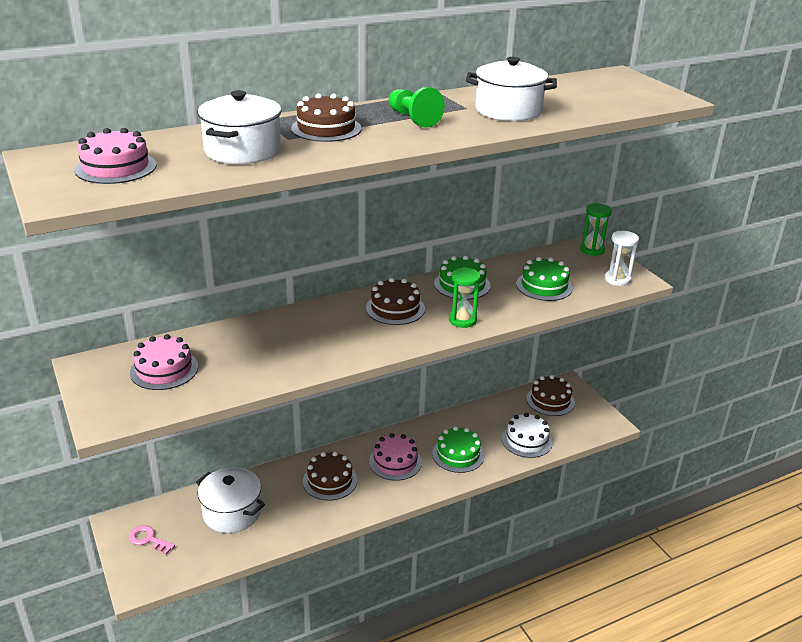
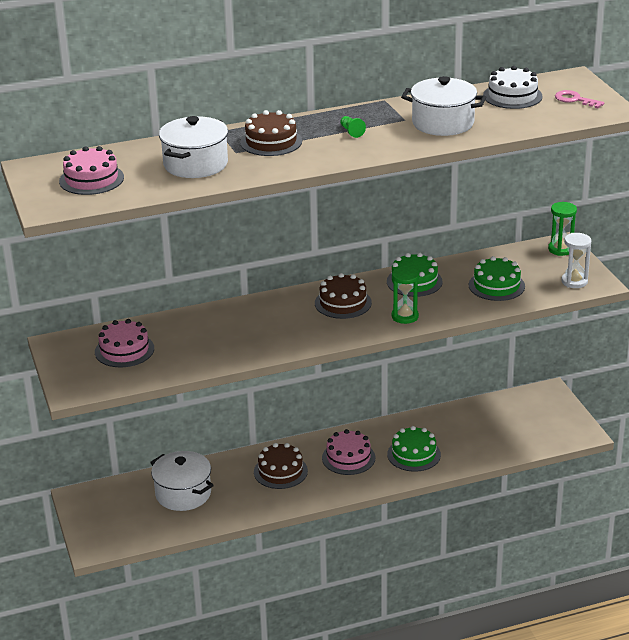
camera: 10 degrees right, 0 degrees up
pink key [129,525,175,555] -> pink key moved to [555,90,605,108]
green pawn [389,87,445,128] -> green pawn [340,116,366,138], size x0.56
white cake [502,413,553,458] -> white cake moved to [483,66,543,109]
brown cake [526,375,575,416] -> none

